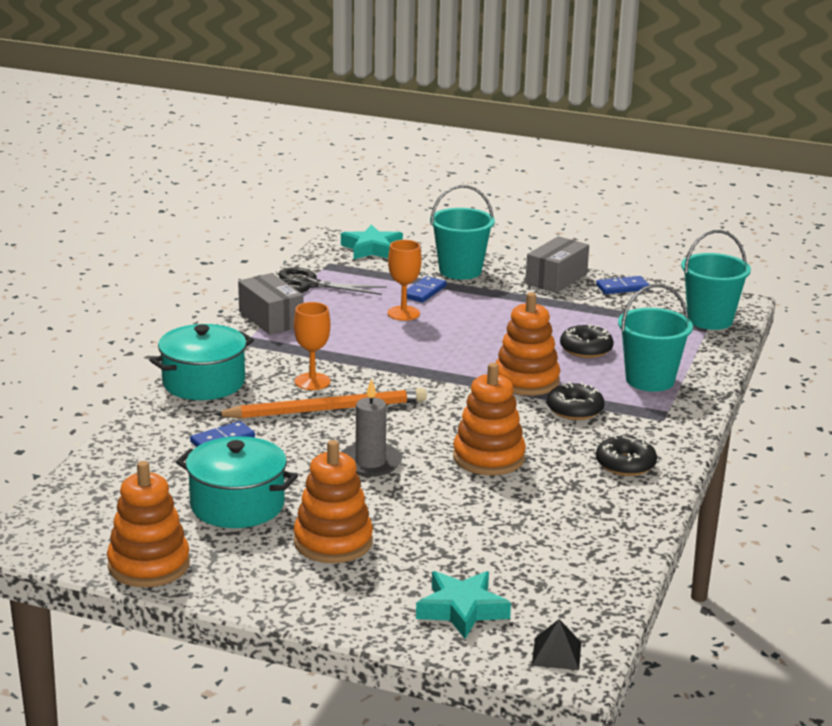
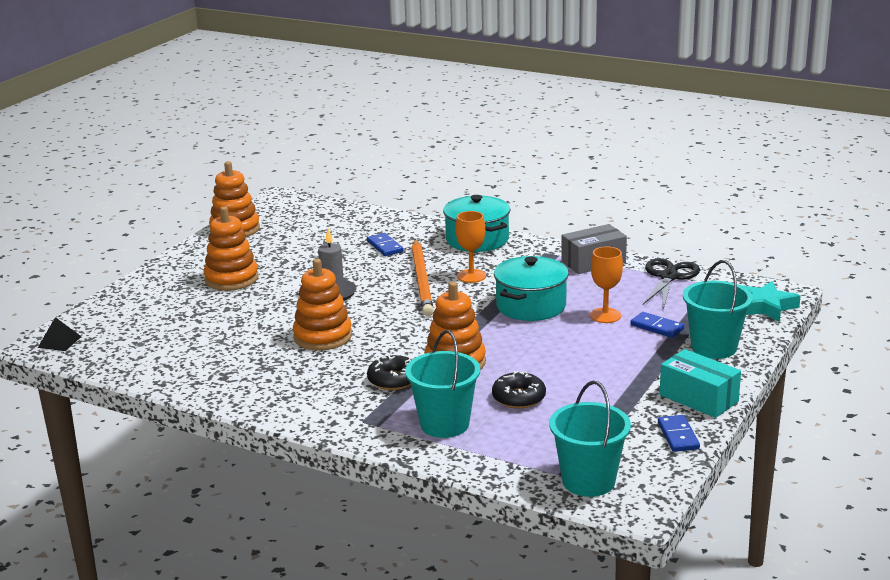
camera: 100 degrees right, 0 degrees up
turquoise pot [176,436,298,528] -> turquoise pot moved to [494,256,569,321]
turquoise star [416,571,511,639] -> none
grey box [525,236,589,293] -> turquoise box [660,349,741,418]
black donut [596,436,657,476] -> none

